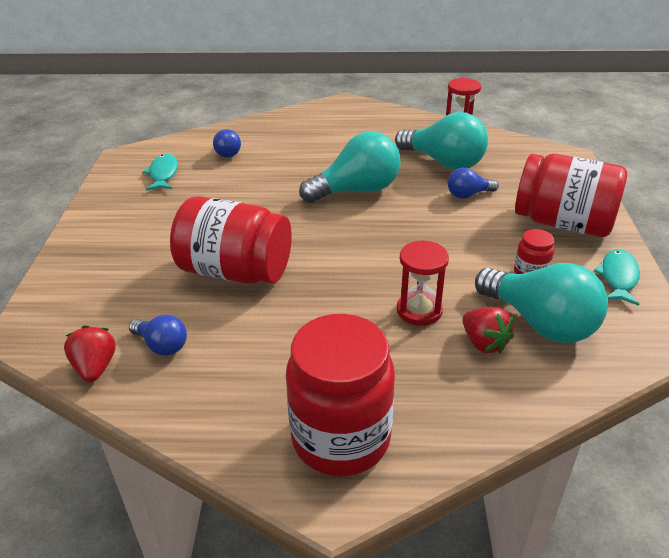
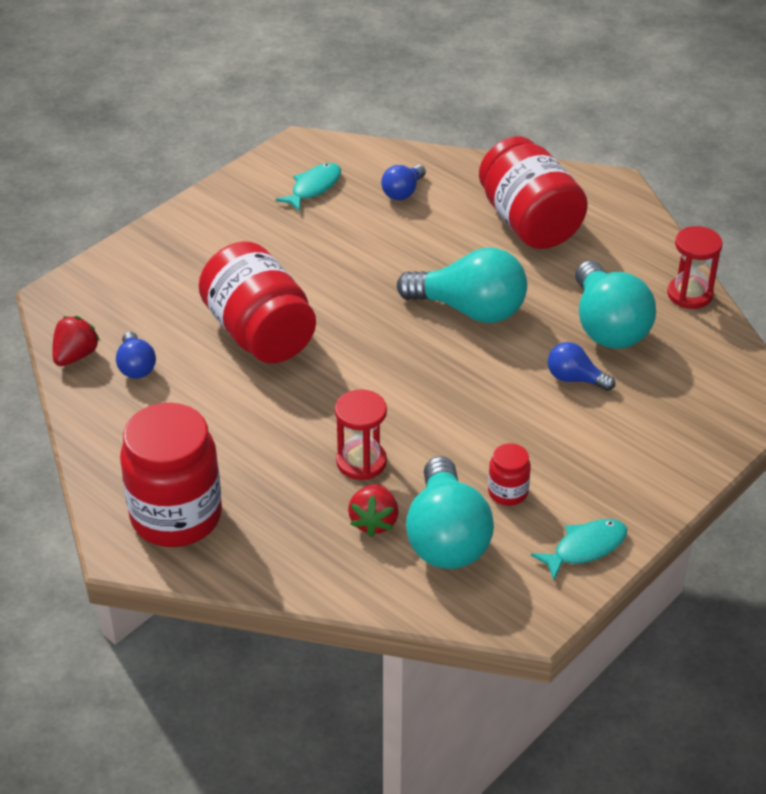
camera: 40 degrees right, 5 degrees up
red jar [515,154,627,237] -> red jar moved to [479,137,588,249]

